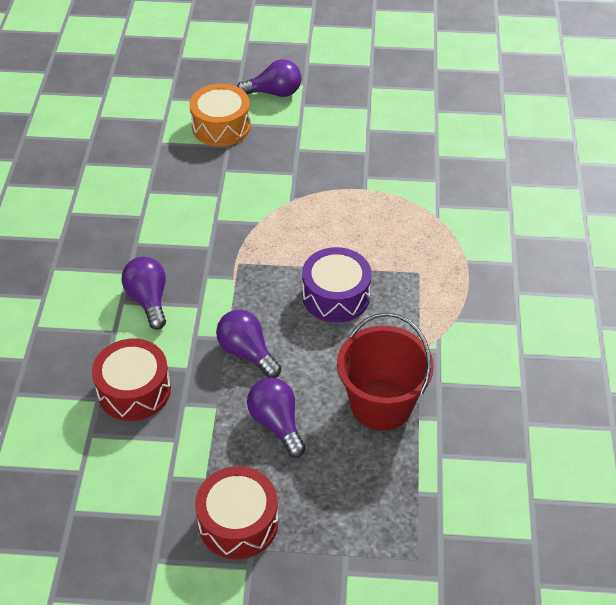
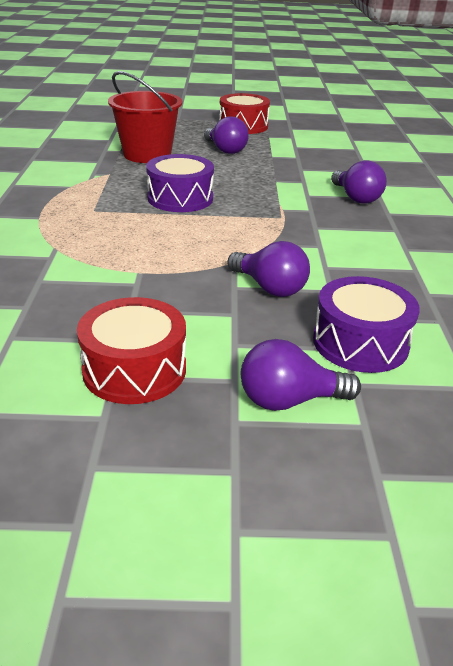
camera: 175 degrees right, 15 degrees down
red drum [92,339,171,421] -> red drum moved to [77,297,186,404]
orange drum [190,84,251,147] -> purple drum [313,276,420,373]
purple light bulb [216,310,281,378] -> purple light bulb moved to [228,241,310,297]

